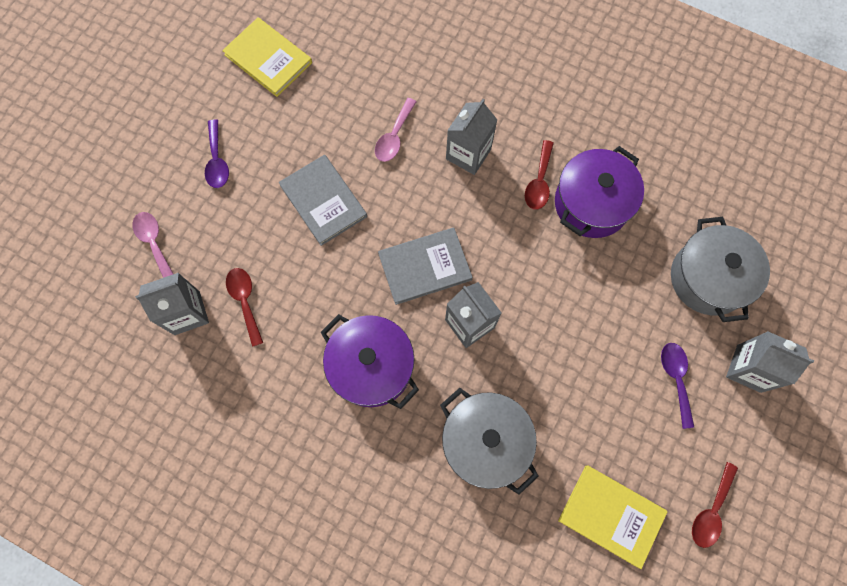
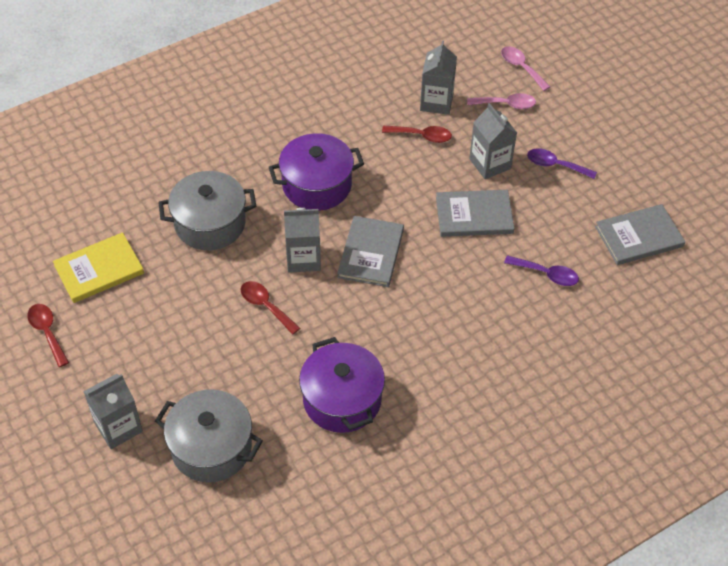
camera: 120 degrees right, 20 degrees down
yellow book [222,17,312,97] -> grey book [595,204,685,265]
pink spoon [375,98,417,162] -> pink spoon moved to [501,46,550,91]
grey carton [446,99,497,175] -> grey carton moved to [469,103,517,179]
red spoon [525,140,554,210] -> red spoon moved to [241,281,300,335]
purple spoon [661,343,694,429] -> purple spoon moved to [504,255,579,286]

